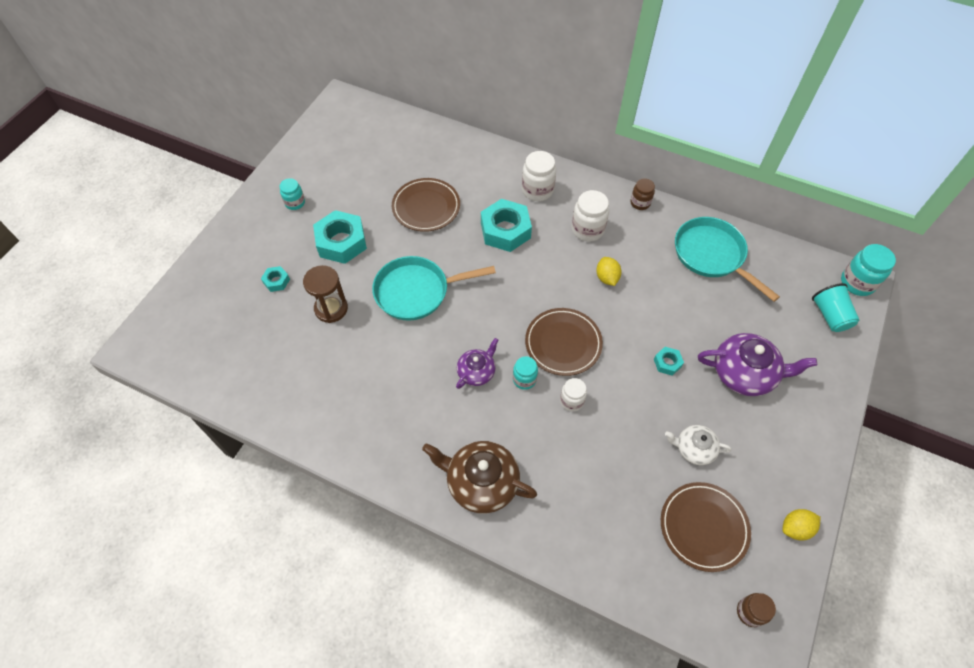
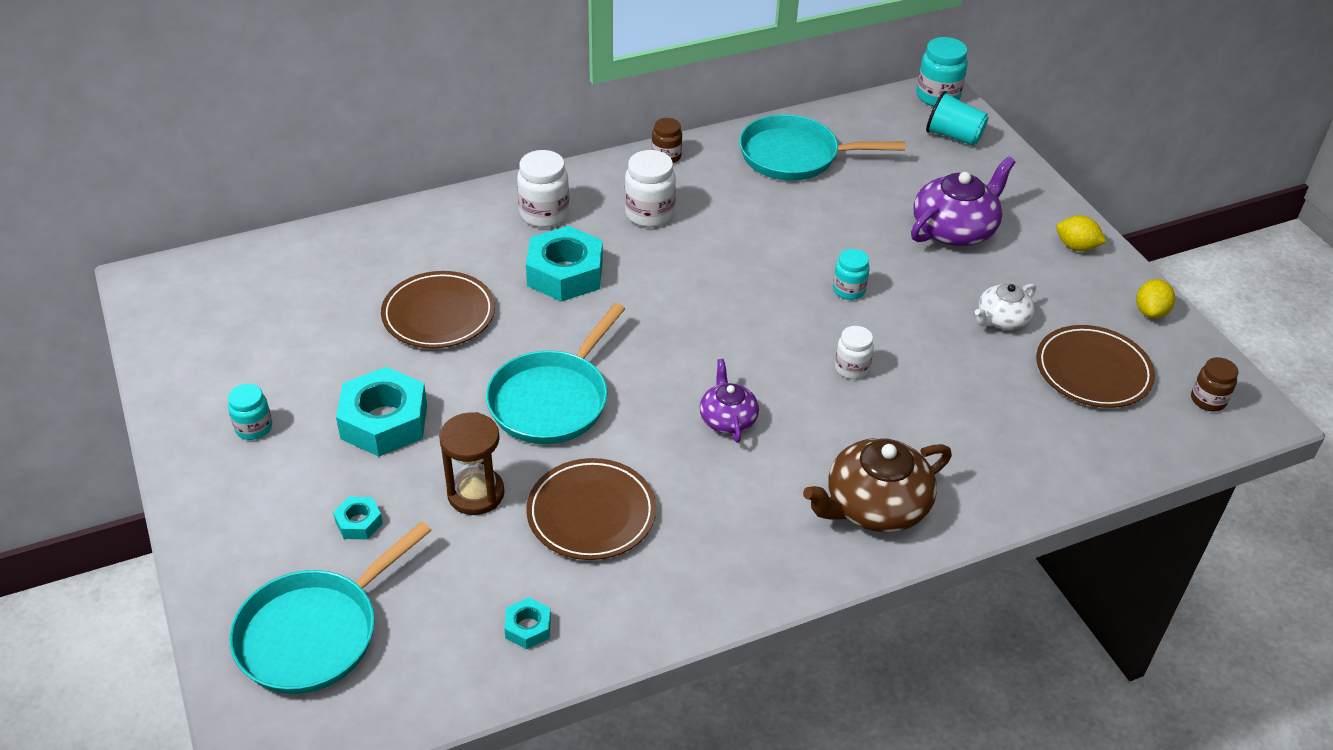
camera: 50 degrees left, 15 degrees down
turquoise jar [513,356,538,390] -> turquoise jar moved to [833,249,870,300]
brown plate [525,308,603,376] -> brown plate moved to [526,458,656,560]
yellow lemon [596,257,622,286] -> yellow lemon moved to [1056,216,1106,251]
turquoise nut [654,347,684,376] -> turquoise nut moved to [504,597,551,649]
none -> turquoise pan [229,521,432,694]

